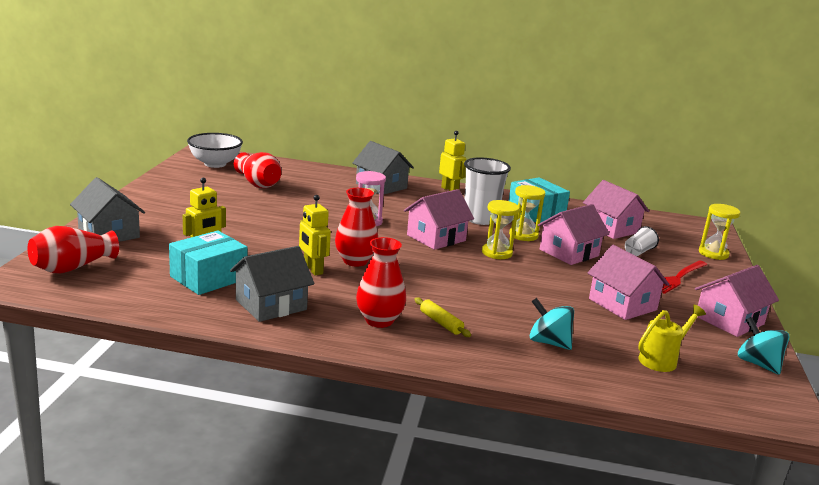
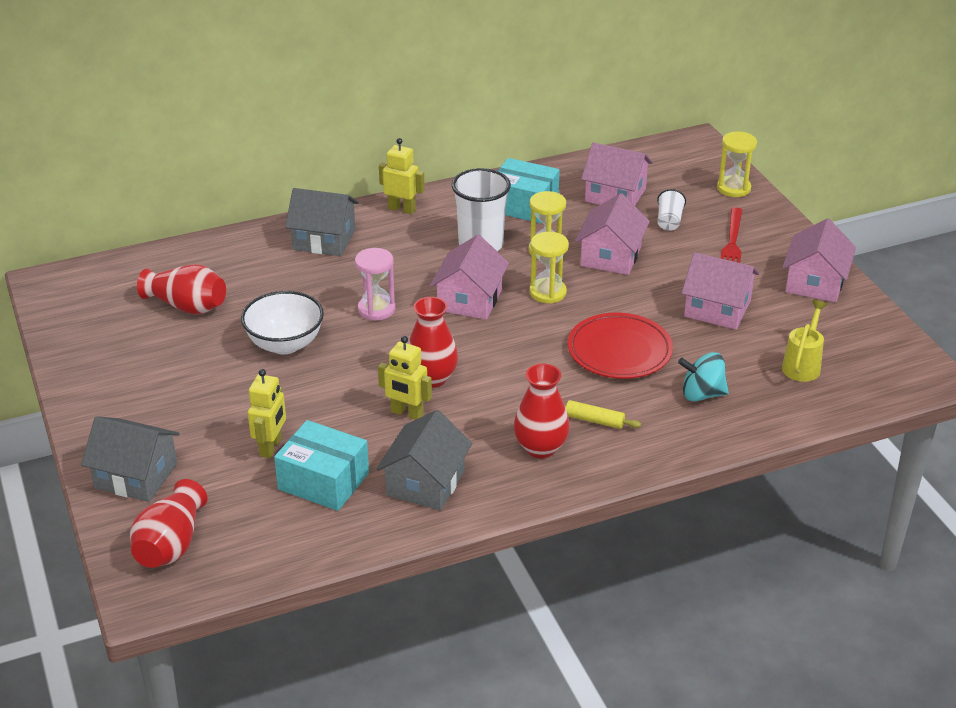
camera: 30 degrees left, 15 degrees up
turquoise box [169,230,248,295] -> turquoise box turned 75 degrees counterclockwise [274,420,369,511]
white bowl [187,133,243,168] -> white bowl moved to [241,291,324,354]
turquoise spinning top [738,317,790,375] -> none
none -> red plate [568,312,673,379]

